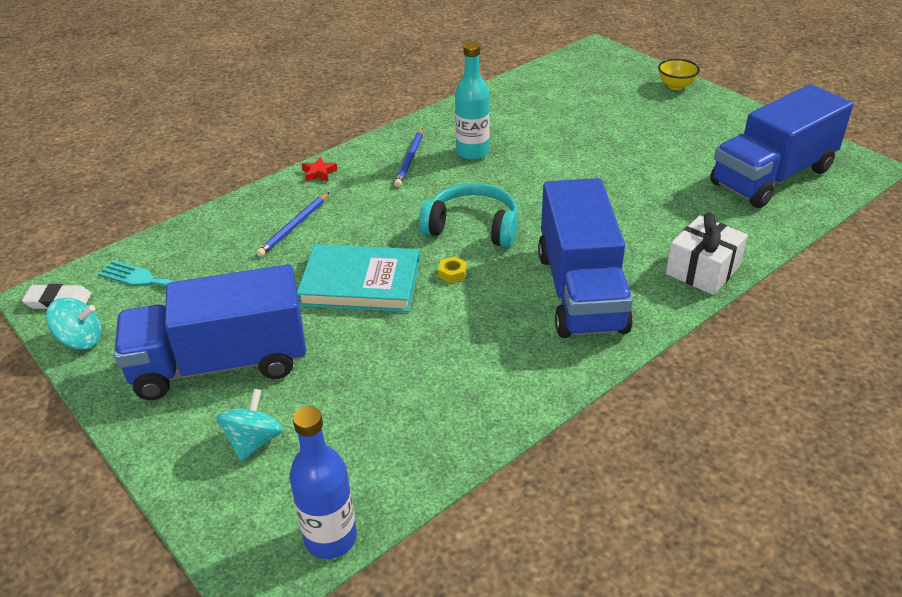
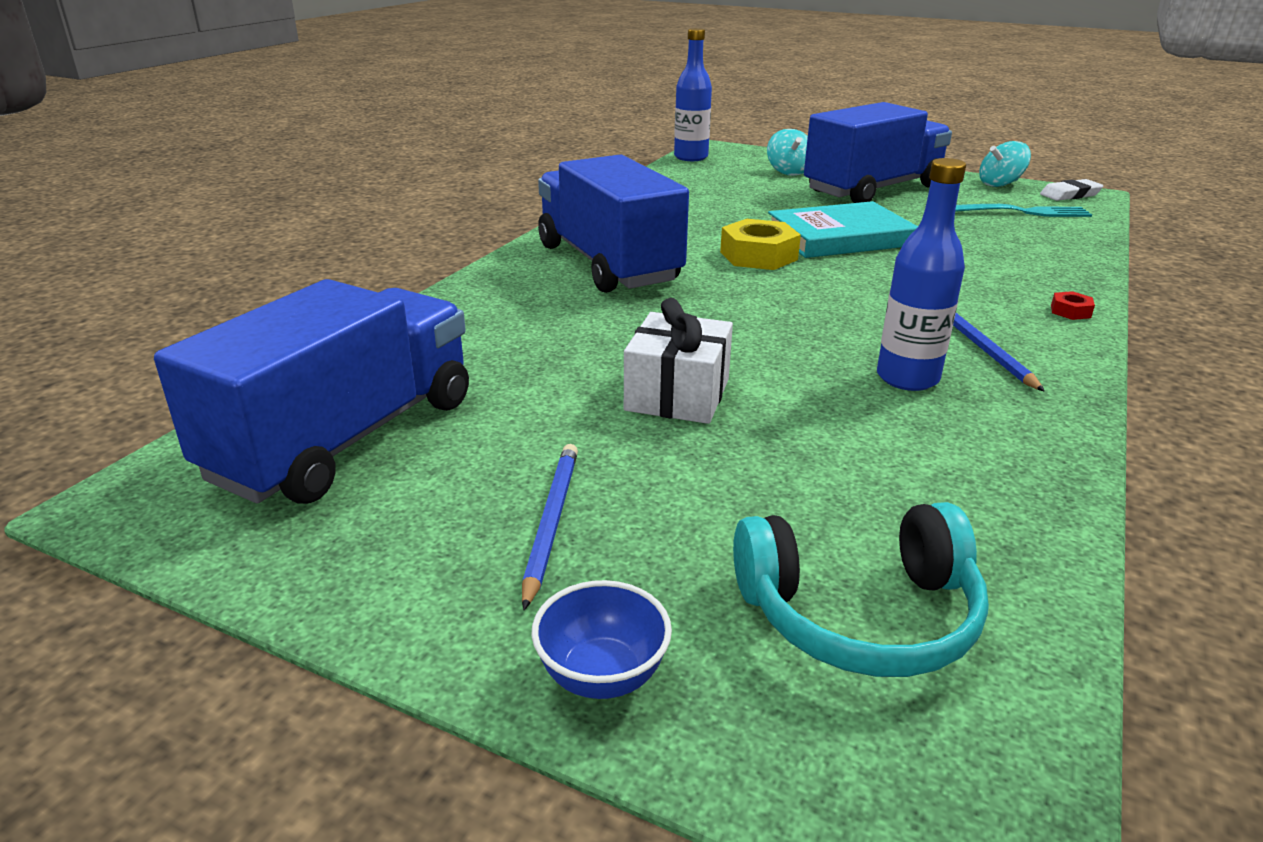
camera: 155 degrees right, 10 degrees down
blue pencil [256,192,329,257] -> blue pencil moved to [522,444,578,610]
red star [302,157,337,182] -> red nut [1051,291,1095,320]
turquoise headphones [419,183,518,247] -> turquoise headphones moved to [733,502,989,677]
yellow nut [438,256,467,283] -> yellow nut [720,219,801,270], size x2.17
turquoise bottle [455,42,490,160] -> blue bottle [877,158,966,391]
yellow bowl [658,59,700,90] -> blue bowl [531,580,672,699]
white gift [666,213,748,295] -> white gift moved to [624,298,733,424]

